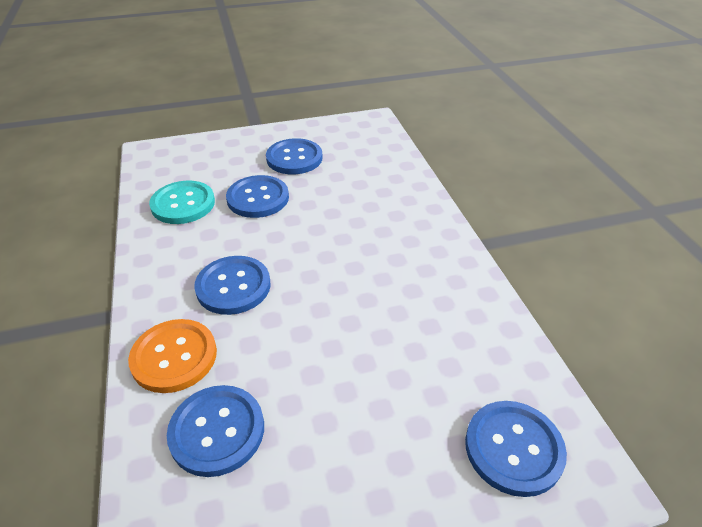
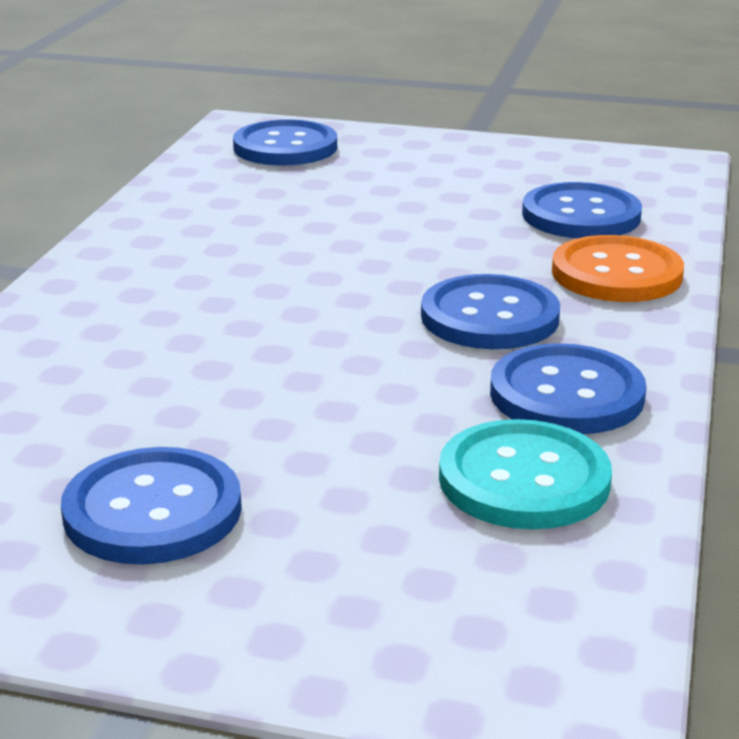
camera: 150 degrees left, 15 degrees down
blue button [226,175,289,218] -> blue button moved to [490,343,646,434]

